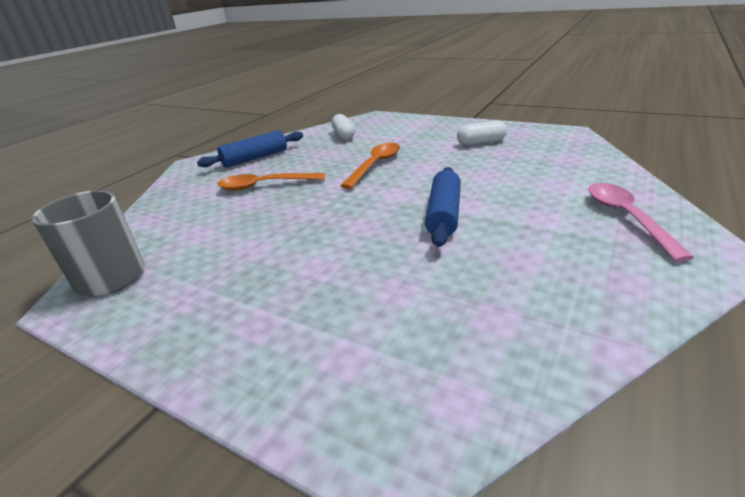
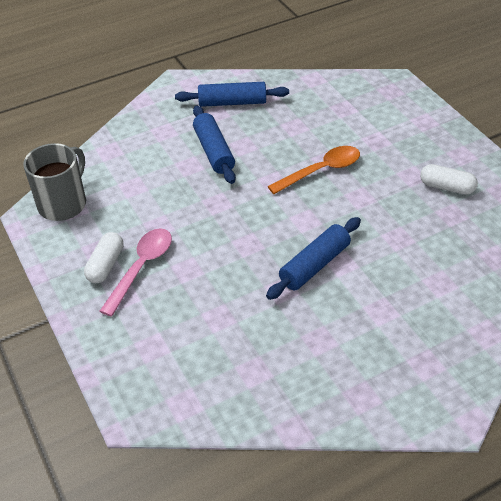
camera: 30 degrees right, 15 degrees up
orange spoon [218,173,325,191] -> blue rolling pin [193,105,236,184]
white capsule [332,114,355,140] -> white capsule moved to [84,232,124,283]
pink spoon [588,183,694,262] -> pink spoon moved to [100,228,172,317]

